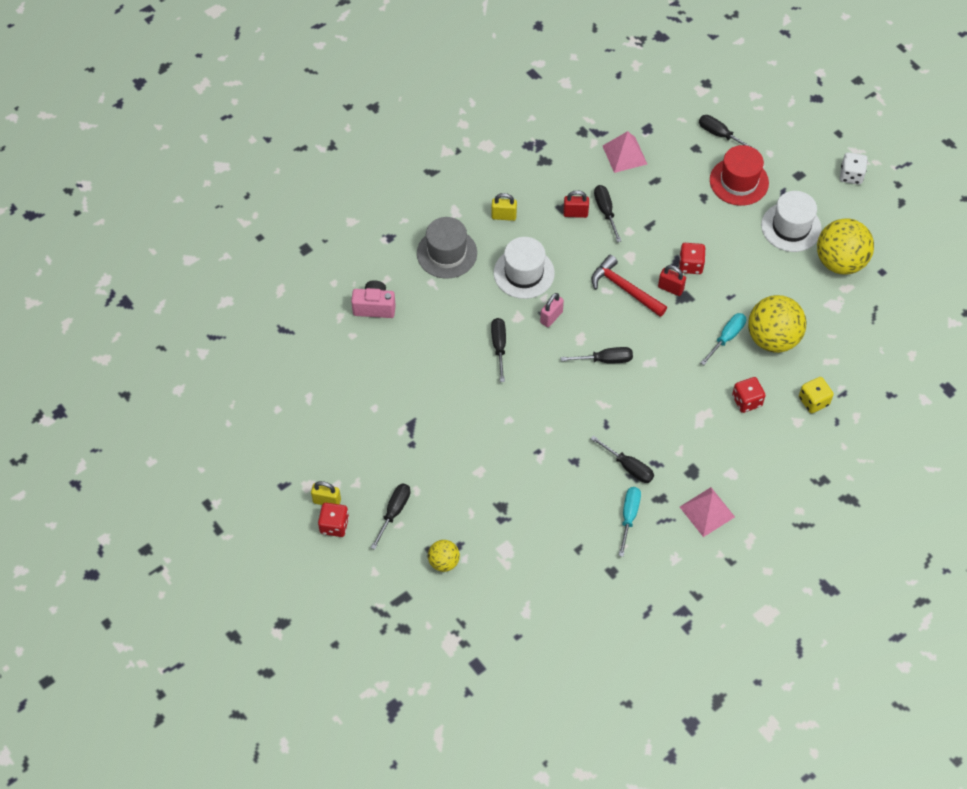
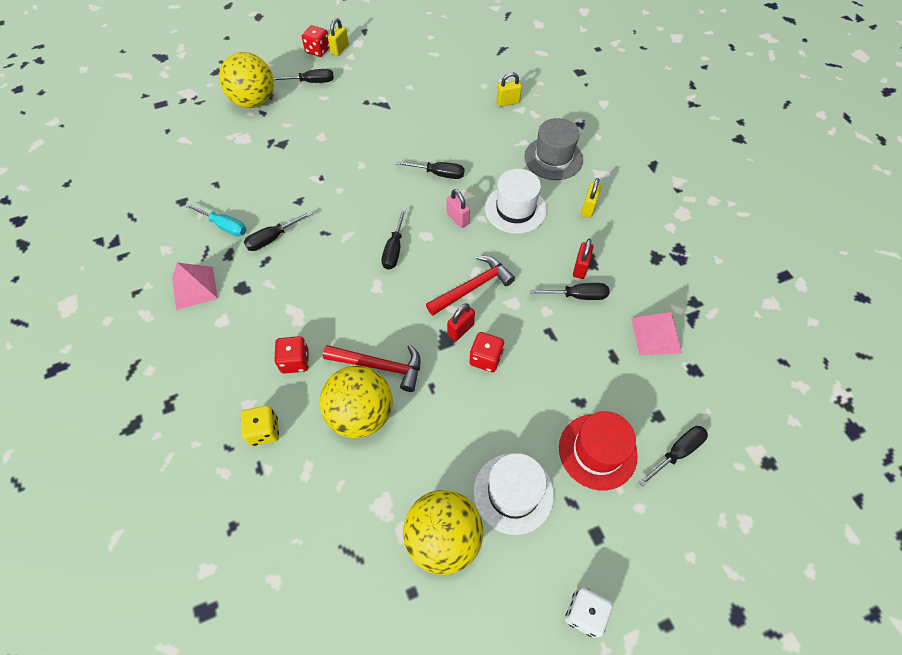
camera: 105 degrees right, 0 degrees up
pink camera [351,280,396,318] -> yellow padlock [496,72,522,107]
black screwdriver [371,484,410,550] -> black screwdriver turned 45 degrees counterclockwise [273,69,334,83]
yellow ball [428,540,460,572] -> yellow ball [219,52,274,108], size x1.92
turquoise screwdriver [700,313,746,365] -> red hammer [323,345,421,392]

